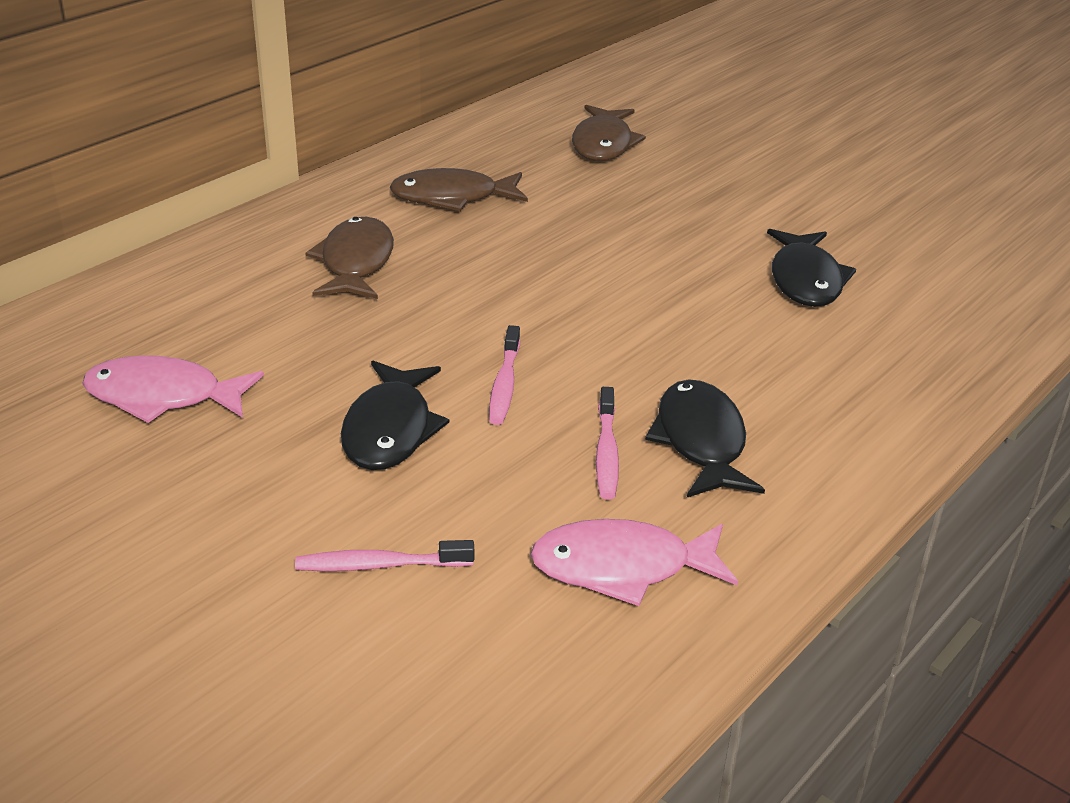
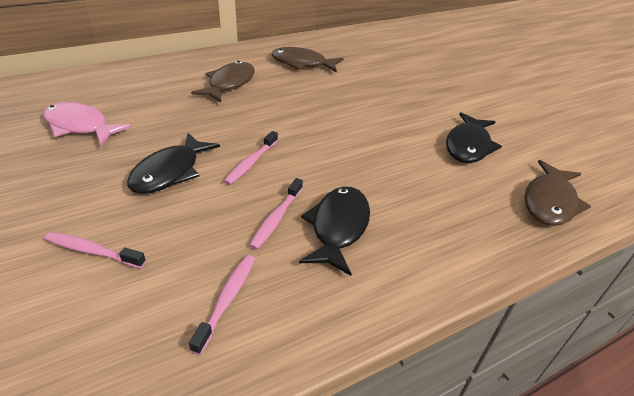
camera: 20 degrees right, 5 degrees up
pink fish [530,519,738,606] -> pink toothbrush [189,255,255,355]
brown fish [572,105,646,161] -> brown fish moved to [525,160,591,226]

